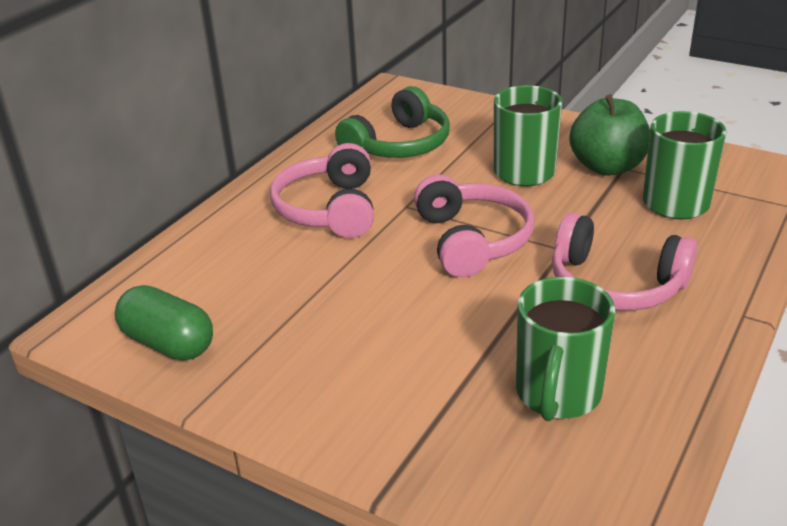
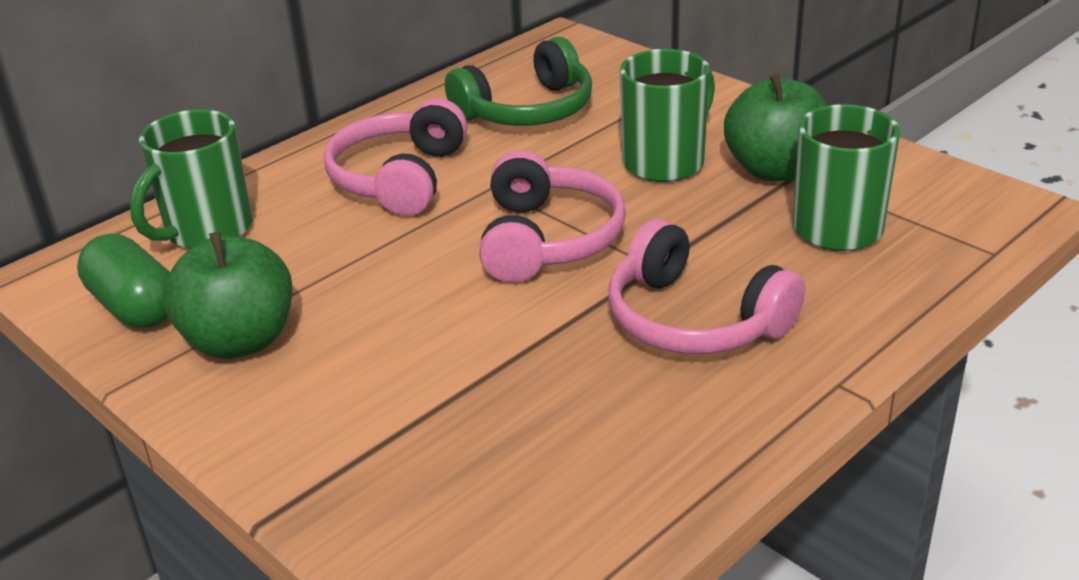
camera: 15 degrees right, 0 degrees up
green mug [516,277,615,421] -> green mug moved to [130,109,252,249]
none -> green apple [163,232,292,359]

